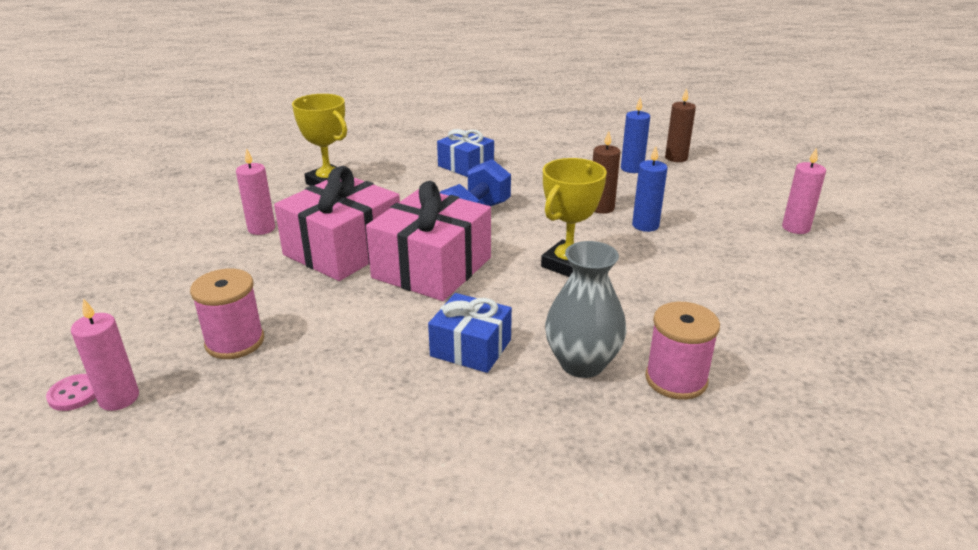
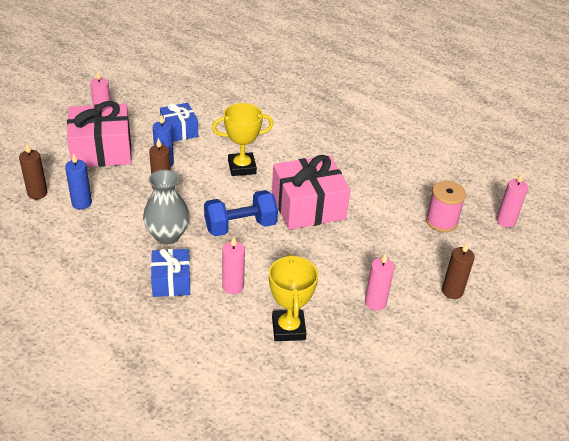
camera: 140 degrees left, 10 degrees up
pink button [46,374,96,411] -> none
pink gift [274,166,400,281] -> pink gift moved to [67,101,131,167]
blue gift [428,293,512,373] -> blue gift moved to [160,103,198,142]
grey vase [545,241,627,378] -> grey vase moved to [143,170,190,244]
pink spool [645,302,720,400] -> none
none -> pink candle [222,237,245,294]
none -> brown candle [442,243,475,299]

